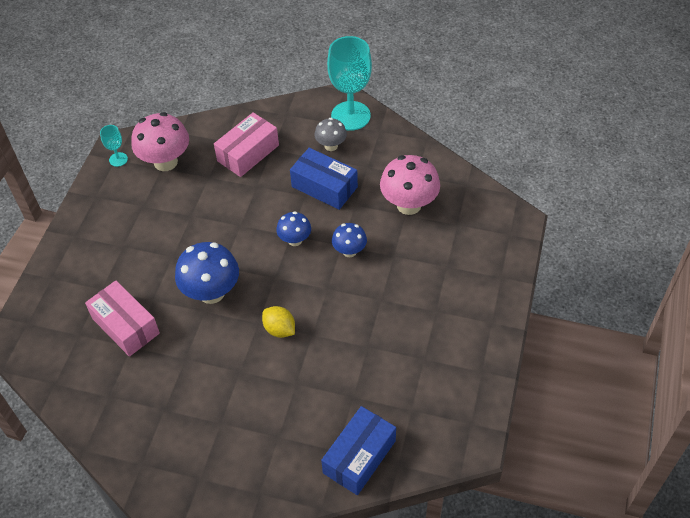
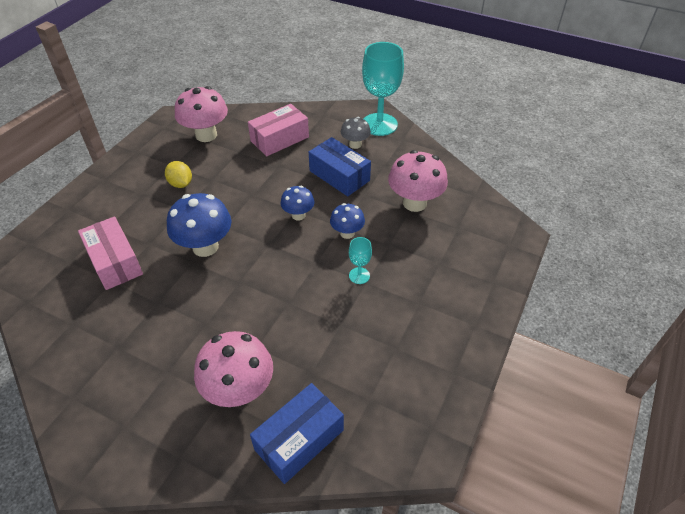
camera: 10 degrees right, 5 degrees down
turquoise goblet [100,125,128,167] -> turquoise goblet moved to [349,237,372,284]
yellow lemon [262,306,295,338] -> yellow lemon moved to [165,161,192,188]
none -> pink mushroom [194,331,273,407]

